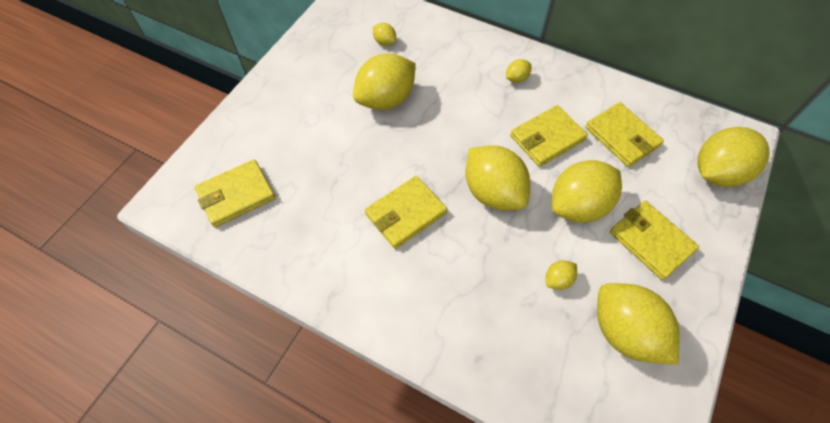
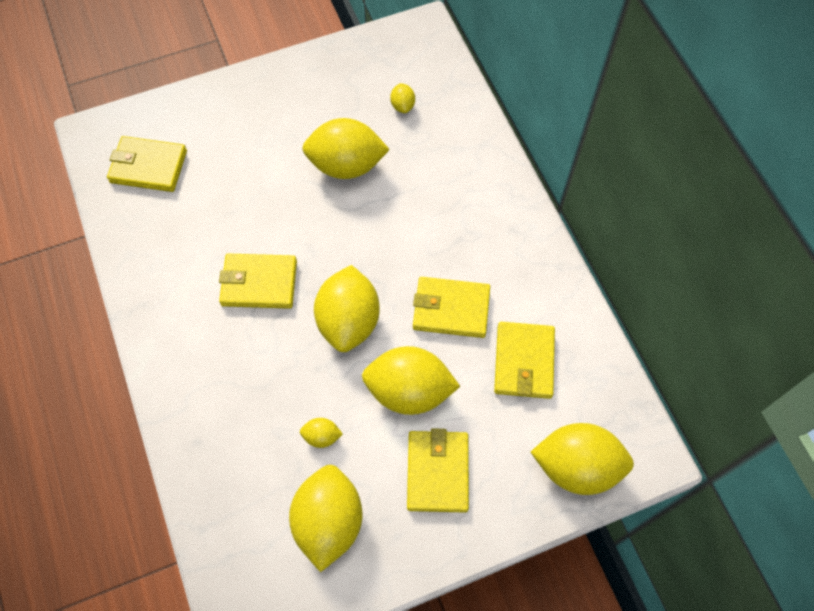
camera: 40 degrees right, 5 degrees up
yellow lemon [506,59,531,83] -> none

